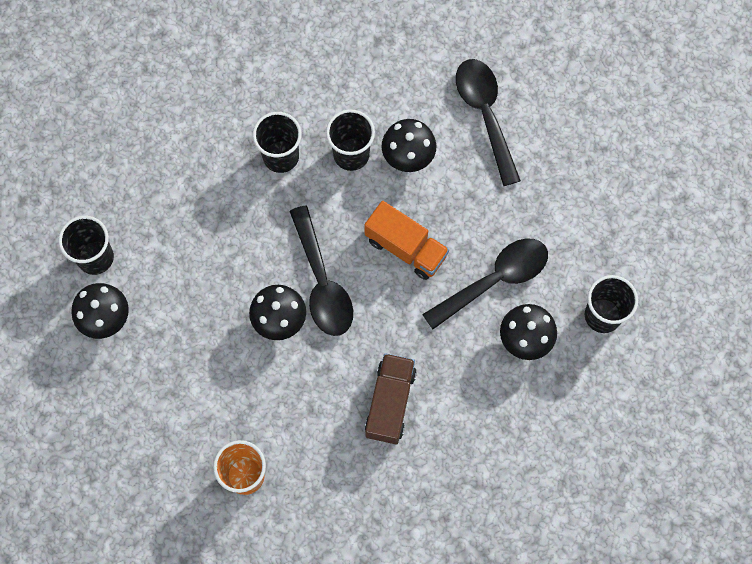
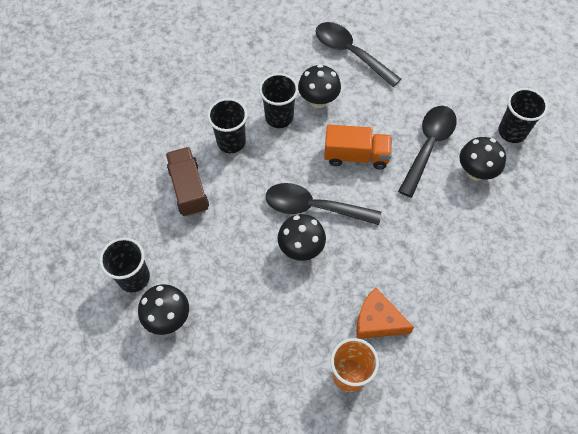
camera: 30 degrees left, 10 degrees down
black spoon [289,205,353,336] -> black spoon turned 150 degrees clockwise [266,183,381,225]
brown truck [365,353,417,444] -> brown truck moved to [166,147,209,217]
none -> orange cheese [356,287,414,339]

